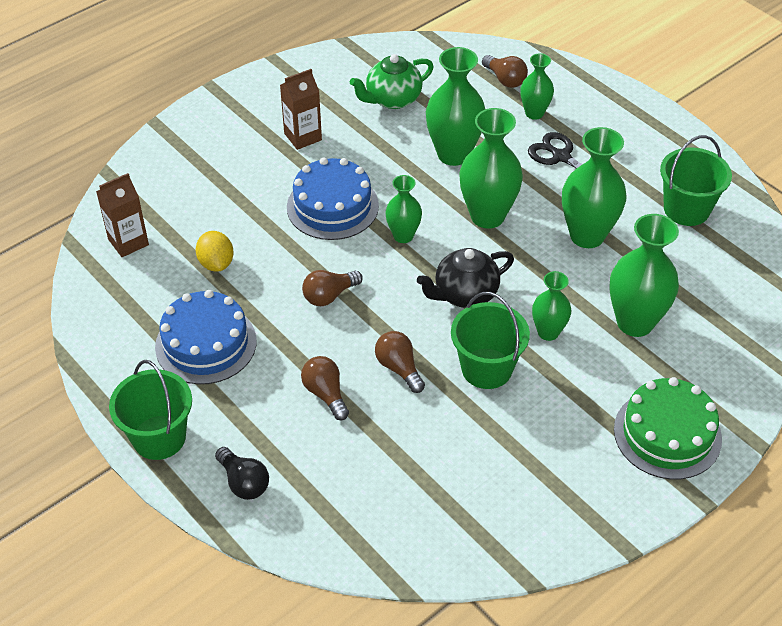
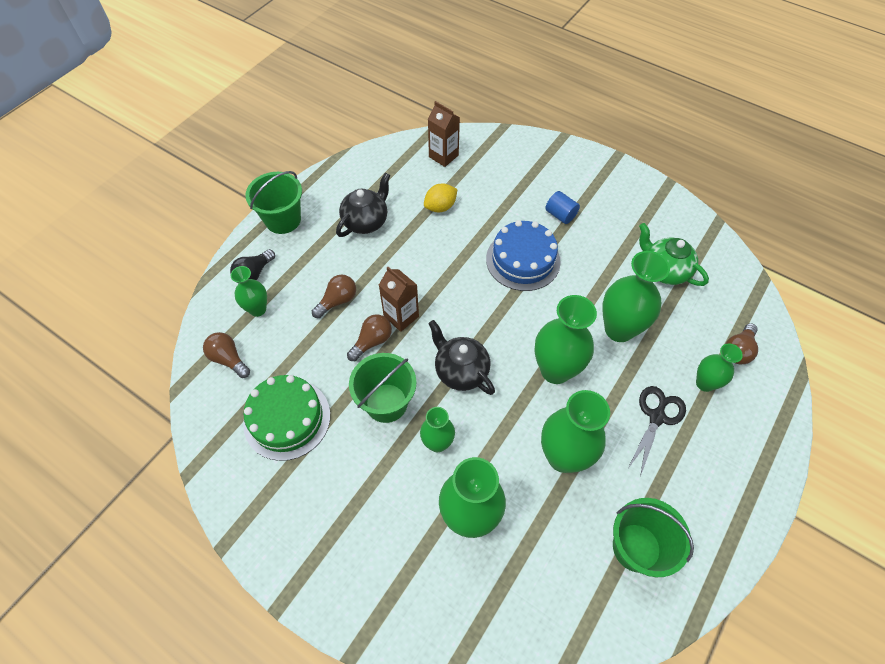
camera: 75 degrees right, 10 degrees up
blue cake [155,290,257,384] -> black teapot [336,172,390,237]
brown carton [280,69,322,150] -> brown carton moved to [379,267,419,332]
brown light bulb [302,270,363,306] -> brown light bulb moved to [203,332,250,378]
green vase [385,175,422,243] -> green vase moved to [230,266,267,317]
green cake [614,377,722,479] -> green cake moved to [243,375,330,461]
none -> blue cylinder [545,191,580,224]

